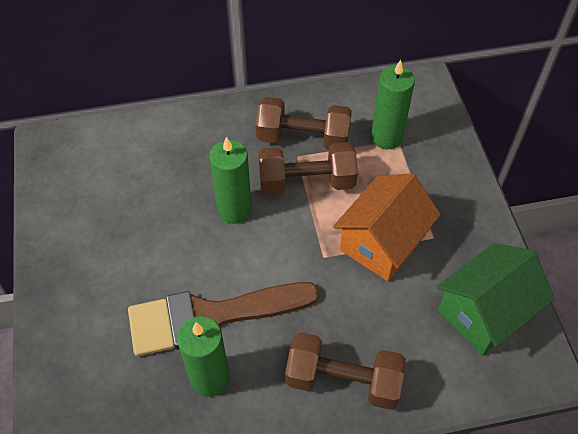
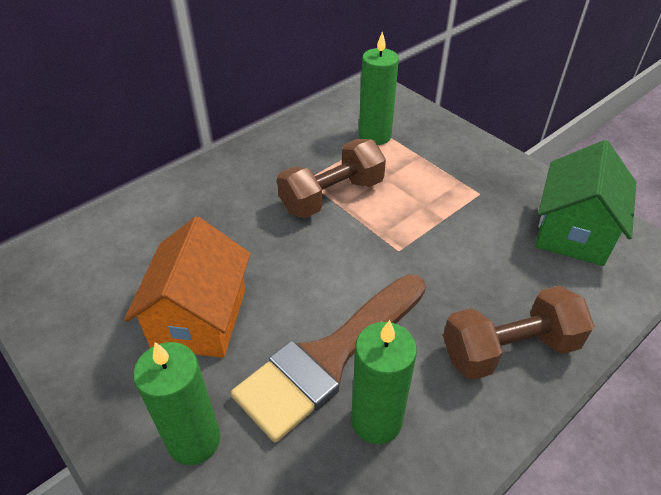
camera: 30 degrees left, 10 degrees down
green candle [210,137,252,224] -> green candle moved to [133,342,220,465]
brown dumbbell [256,97,352,150] -> none
orange house [333,173,441,281] -> orange house moved to [124,217,251,358]

